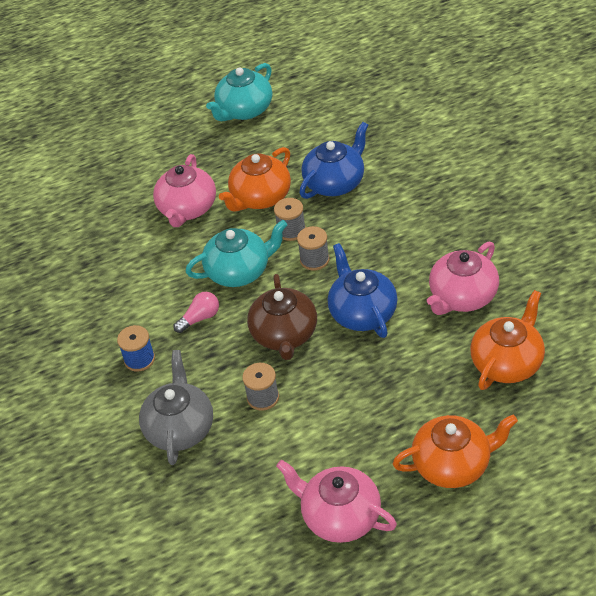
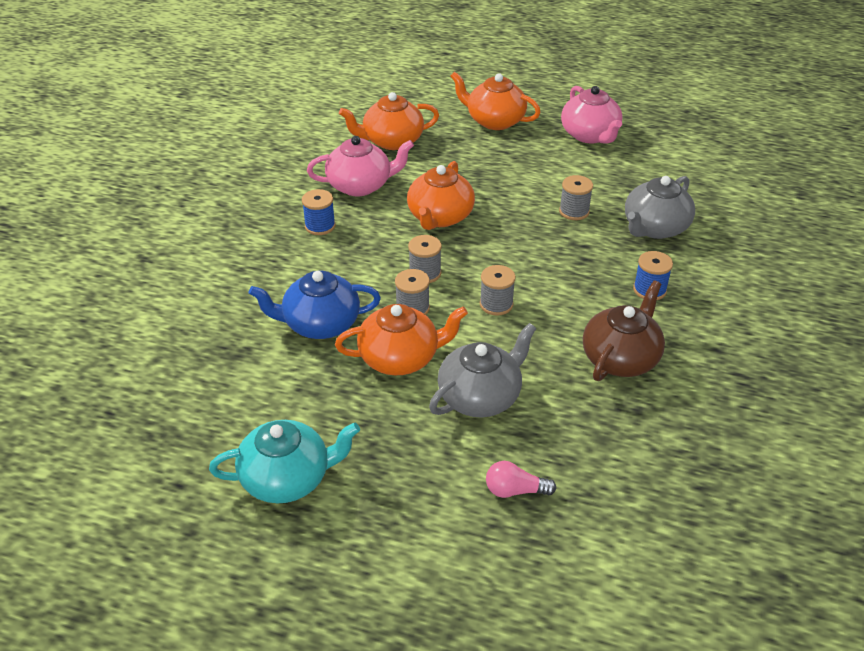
camera: 145 degrees left, 5 degrees down
pink teapot [153,154,216,227] -> grey teapot [429,323,537,417]
pink light bulb [174,292,219,333] -> pink light bulb moved to [486,461,557,498]
turquoise teapot [186,220,288,287] -> grey spool [480,265,516,316]
brown teapot [247,274,317,360] -> brown teapot moved to [583,280,665,381]
blue teapot [328,243,397,338] -> orange teapot [407,161,475,230]
none -> blue spool [302,189,335,235]

